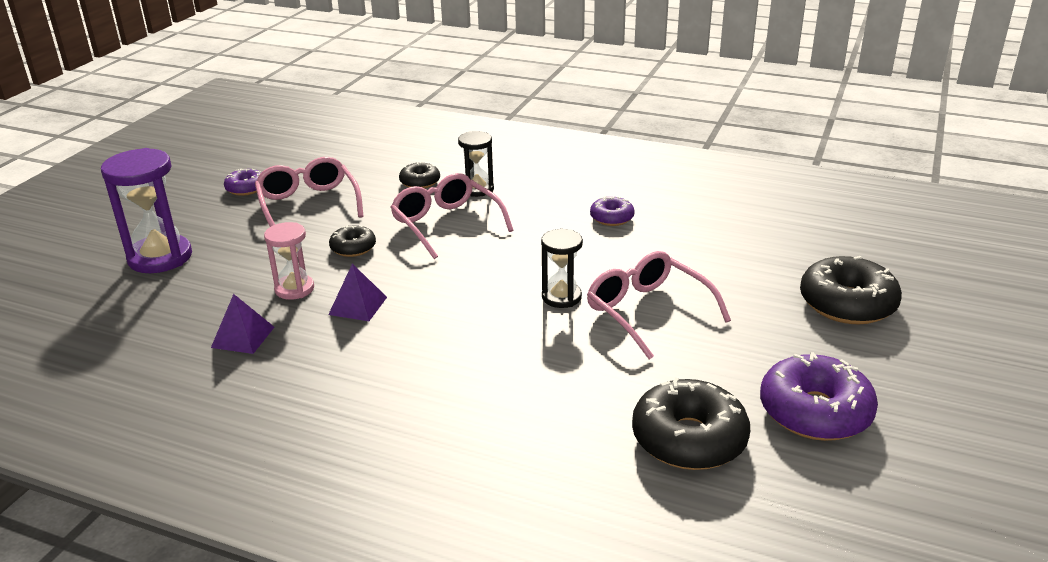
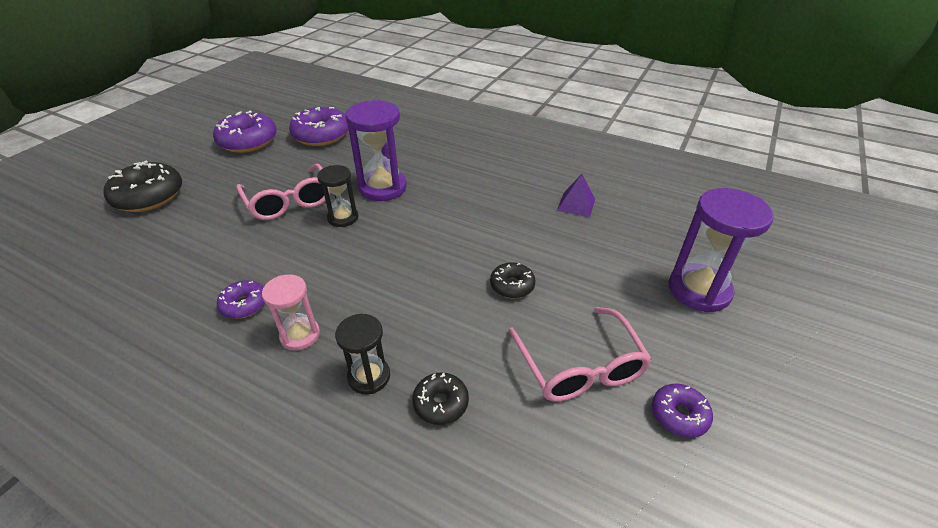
camera: 175 degrees left, 10 degrees up
pink hourglass [264,222,314,300] -> pink hourglass moved to [262,274,320,351]
purple pyramid [328,264,387,321] -> none
pink glasses [390,173,514,259] -> none
black donut [632,378,750,470] -> purple donut [289,107,349,146]
none -> purple hourglass [345,100,407,201]

